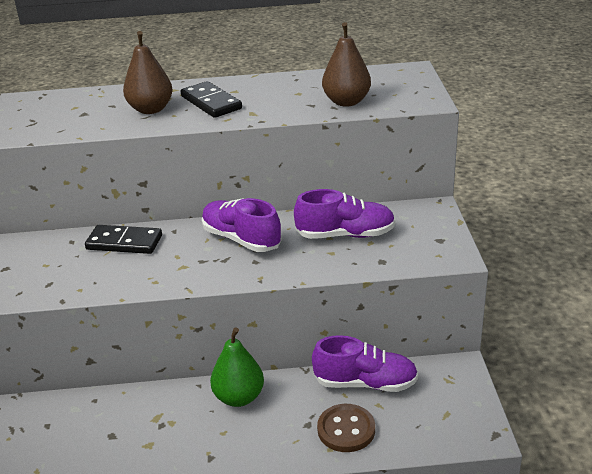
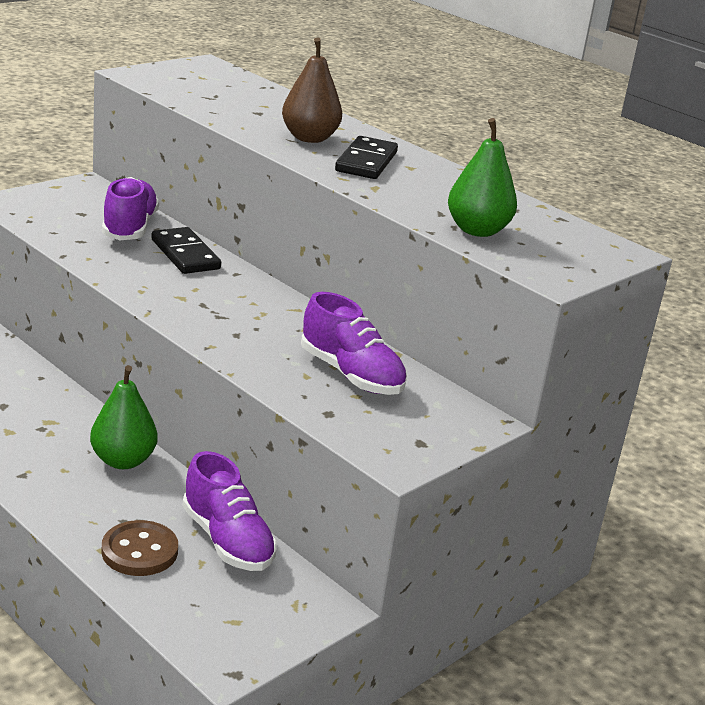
camera: 45 degrees right, 5 degrees down
purple shoe [202,198,282,252] -> purple shoe moved to [102,177,159,240]
brown pear [322,22,371,107] -> green pear [448,118,517,237]

